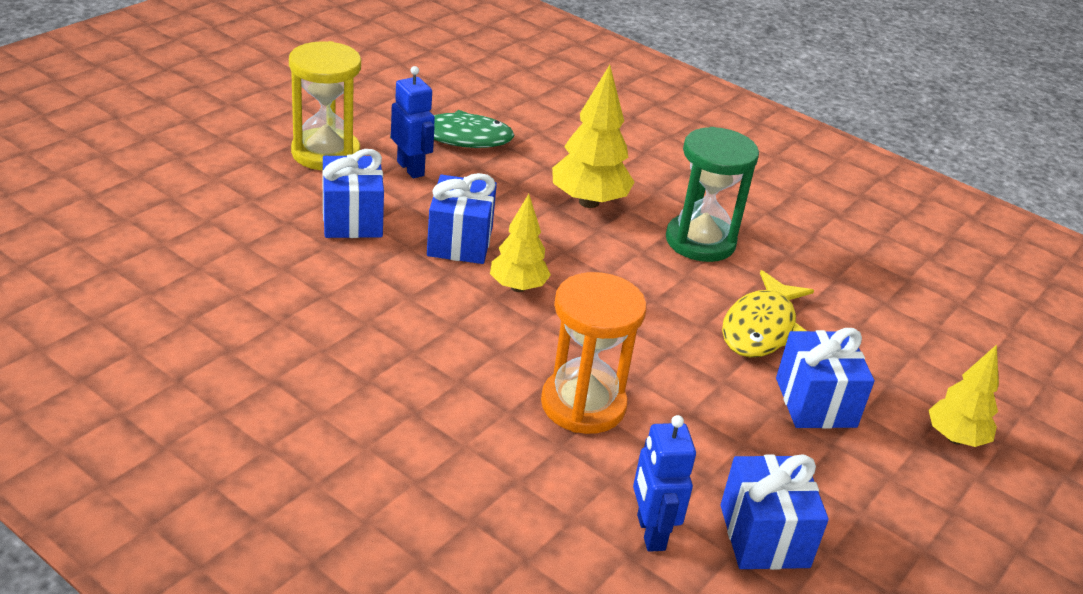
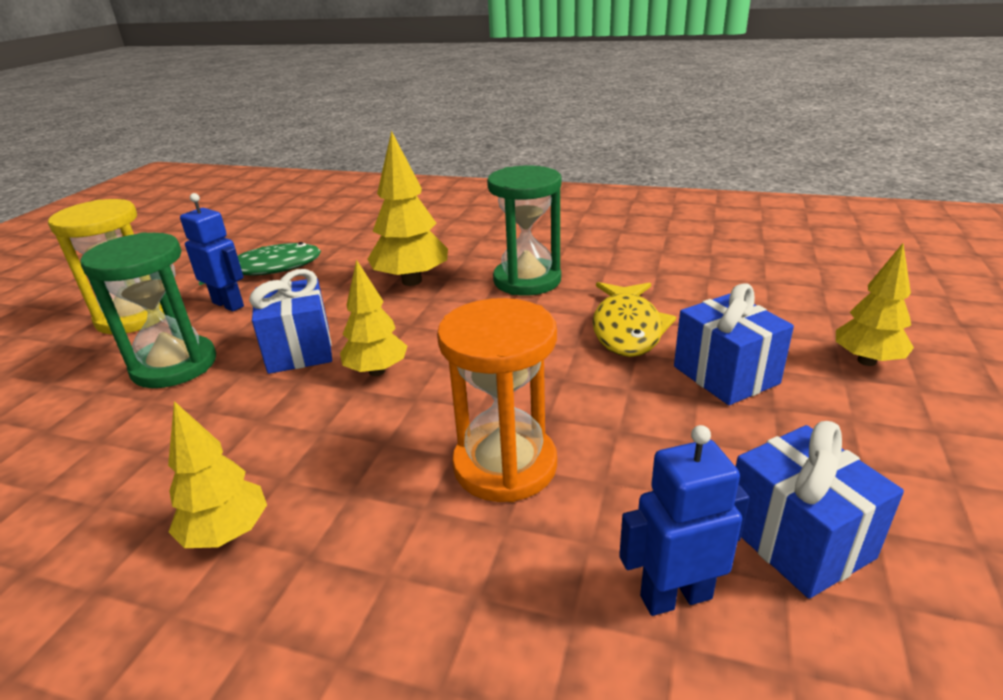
camera: 15 degrees left, 5 degrees down
blue gift [322,149,384,238] -> green hourglass [80,232,216,388]
blue robot [633,415,696,552] -> blue robot turned 105 degrees clockwise [619,425,750,616]
none -> yellow tree [168,401,267,548]

